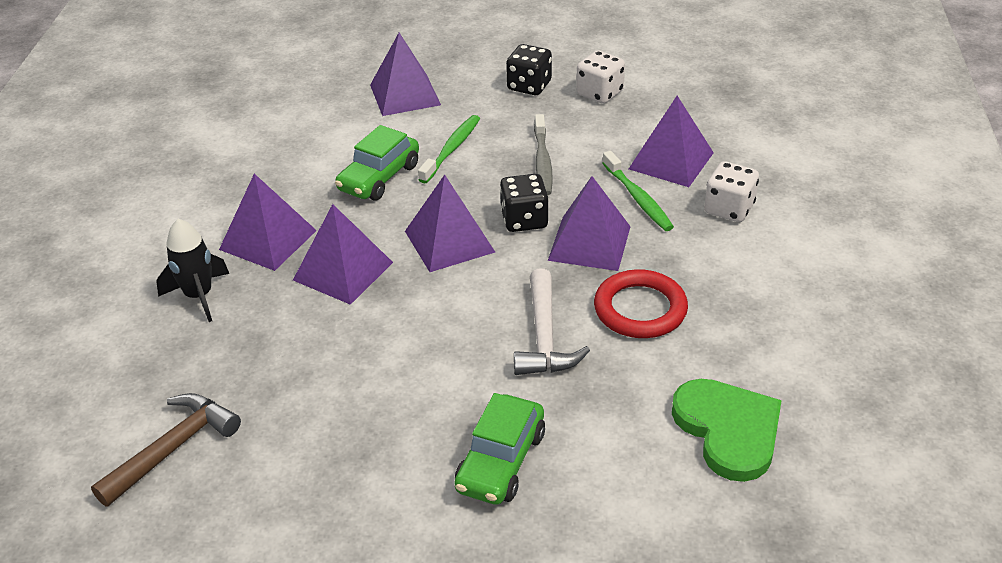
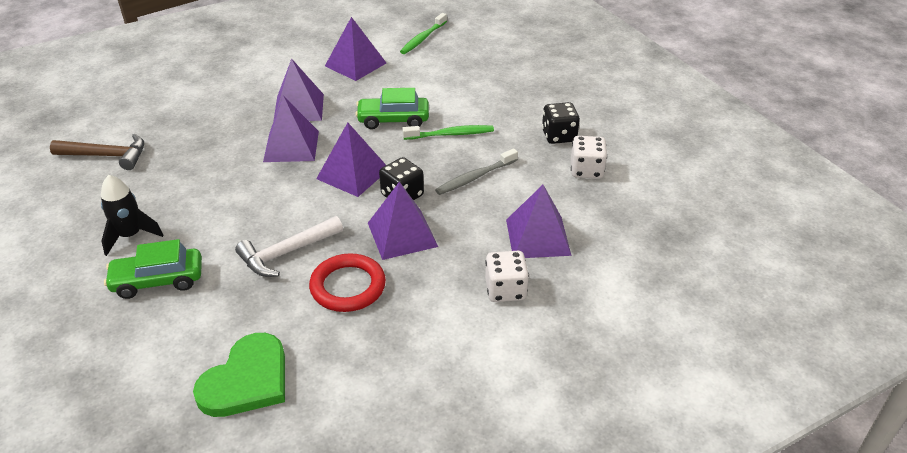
camera: 55 degrees right, 0 degrees up
black rocket [156,219,229,322] -> black rocket moved to [101,175,163,256]
purple pyramid [370,33,441,116] -> purple pyramid moved to [325,17,386,81]
green toothbrush [602,151,674,231] -> green toothbrush moved to [400,13,447,54]

